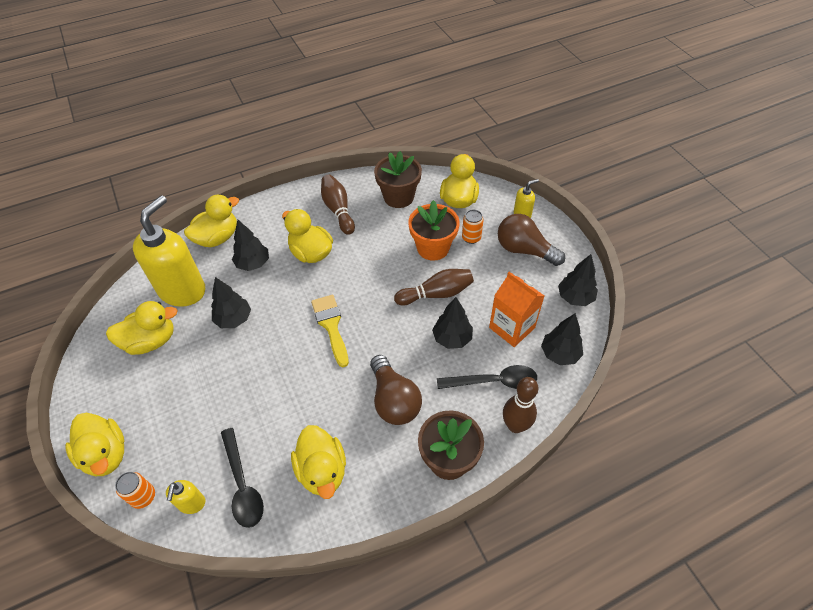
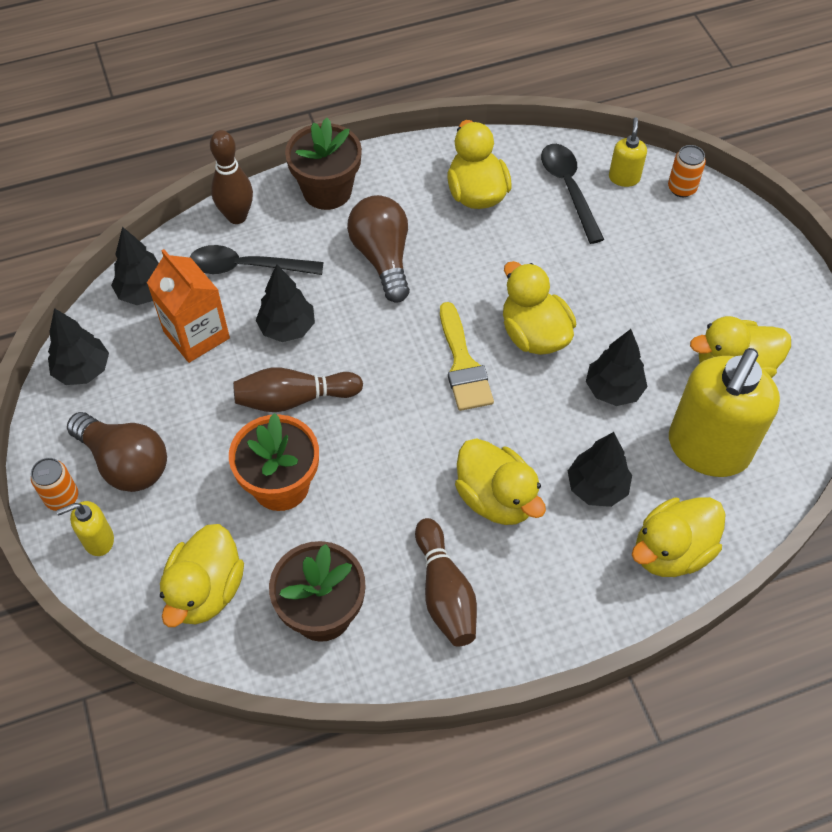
camera: 175 degrees left, 5 degrees up
yellow duck [65,413,124,476] -> yellow duck moved to [503,261,576,355]
orange can [462,210,484,244] -> orange can moved to [31,458,78,511]

